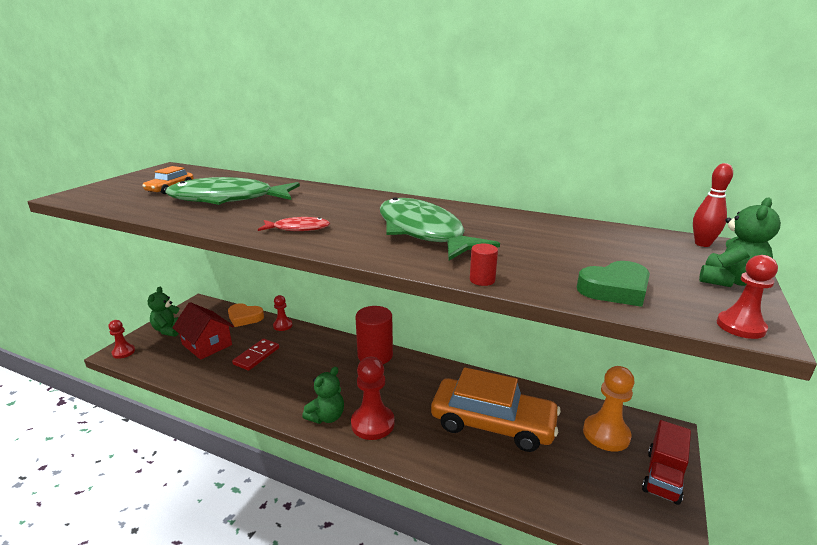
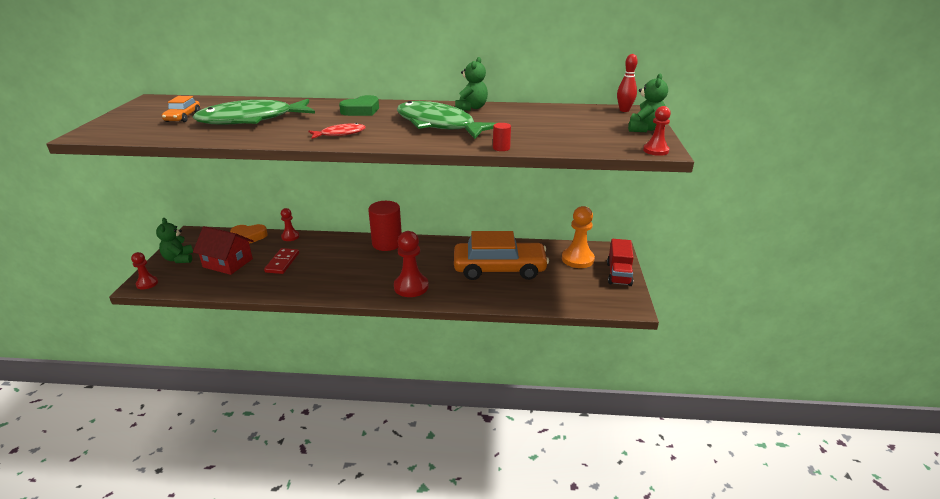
camera: 20 degrees left, 5 degrees up
green teddy bear [302,367,344,424] -> green teddy bear moved to [455,57,488,111]
green heart [577,261,650,307] -> green heart moved to [339,95,379,116]

